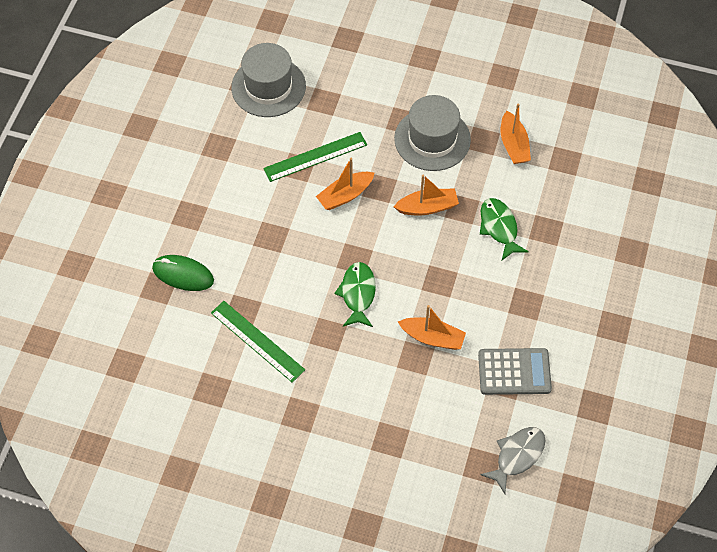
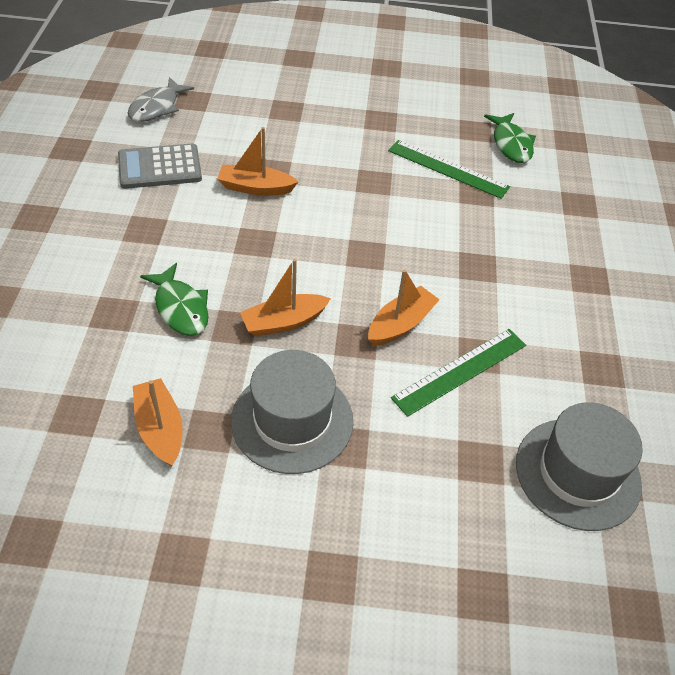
camera: 165 degrees right, 10 degrees down
green mouse [152,255,214,291] -> none
green fish [334,262,376,327] -> green fish moved to [484,113,536,163]

